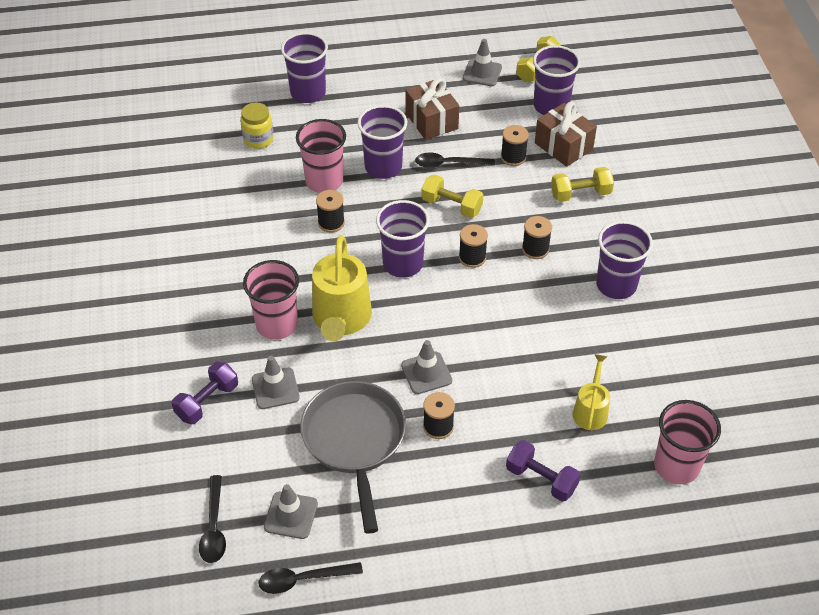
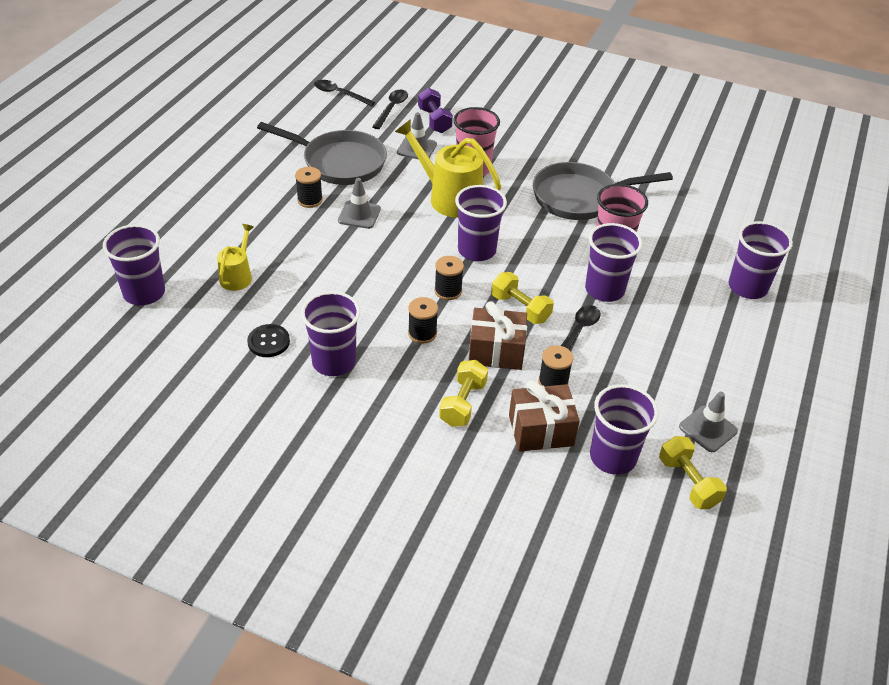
camera: 120 degrees right, 5 degrees down
yellow jar [240,103,274,149] -> none
black spoon [259,562,363,594] -> black spoon moved to [372,90,408,129]
grey traffic cone [264,484,318,539] -> none
black spool [316,190,345,233] -> none
brown gift [405,78,459,140] -> brown gift moved to [469,301,527,370]
yellow dumbbell [421,174,484,218] -> yellow dumbbell turned 75 degrees clockwise [491,272,554,324]
purple dumbbell [506,440,580,502] -> none
yellow watering can [573,354,610,430] -> yellow watering can turned 120 degrees counterclockwise [217,224,254,291]
pink cup [654,400,721,484] -> purple cup [103,224,165,305]
none -> black button [247,324,290,357]
none -> grey pan [533,162,673,220]

